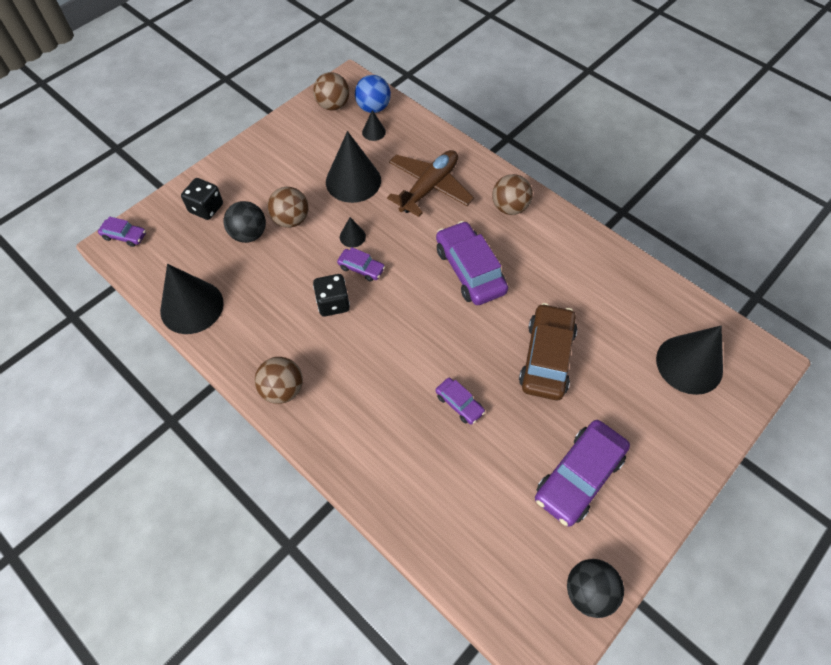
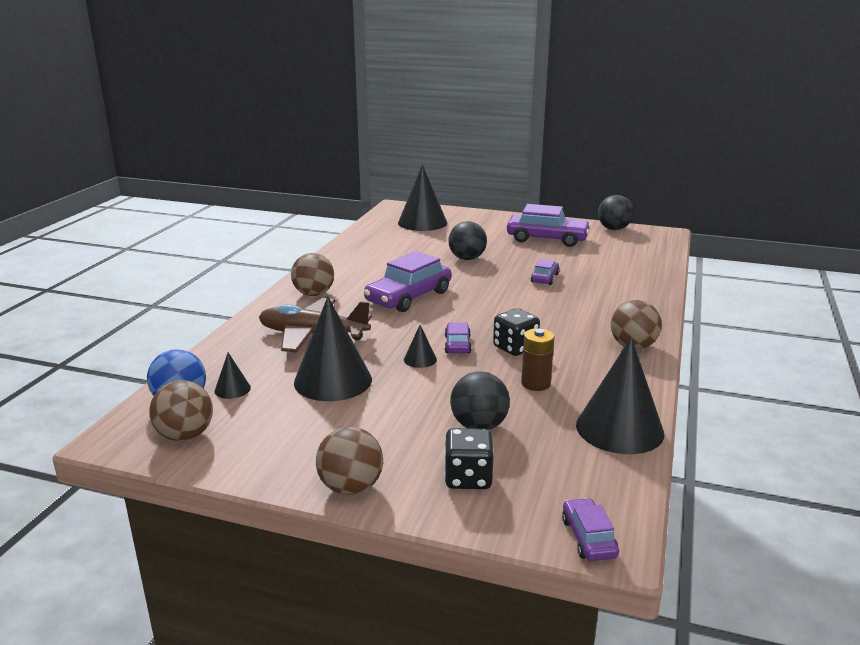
camera: 115 degrees left, 35 degrees down
brown ball [267,187,308,228] -> brown ball moved to [316,427,383,495]
brown car [519,303,577,400] -> black ball [449,221,487,260]
none -> brown battery [521,328,554,391]

